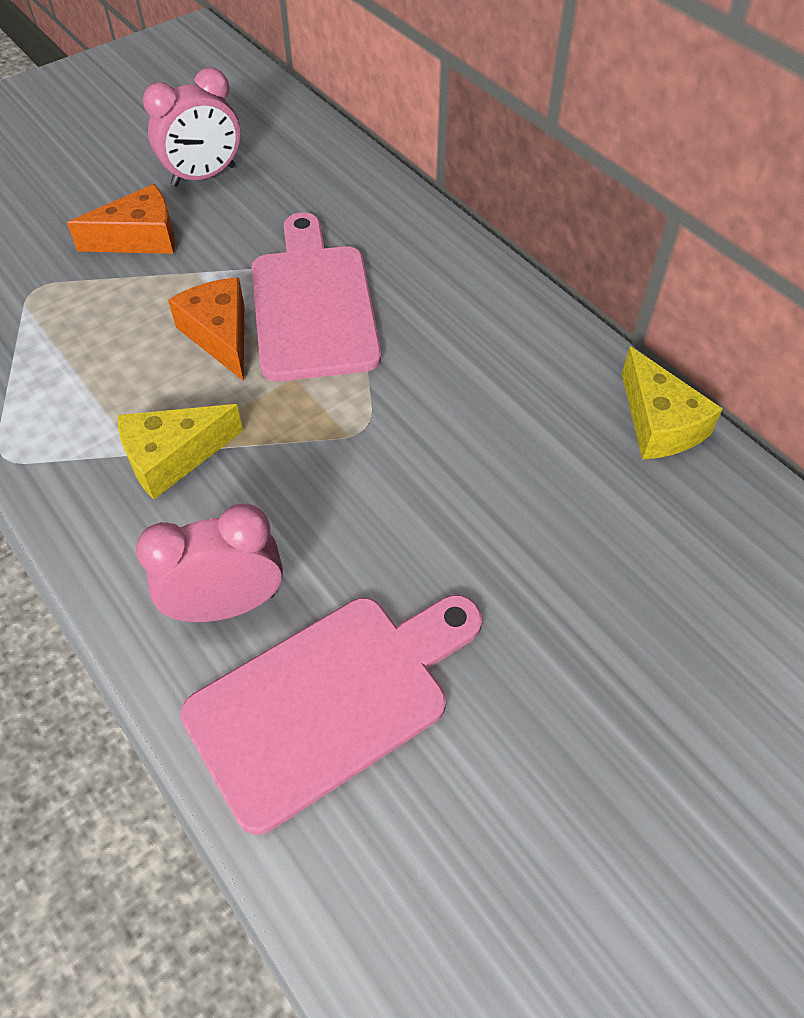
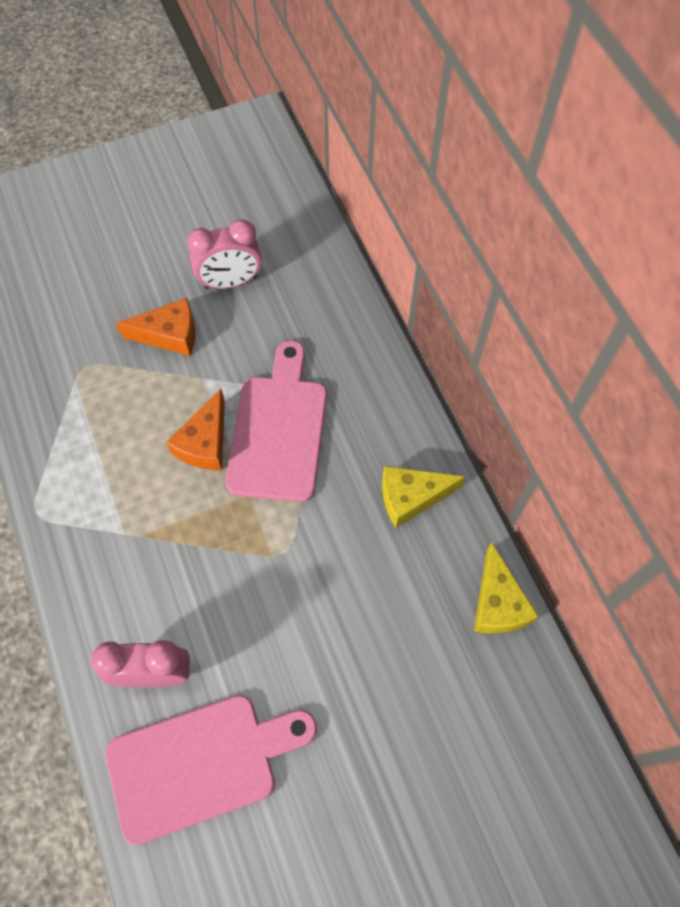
camera: 15 degrees right, 10 degrees up
yellow cheese [118,404,243,499] -> yellow cheese moved to [382,466,465,528]
orange cheese [168,277,244,381] -> orange cheese turned 150 degrees counterclockwise [166,389,225,471]

